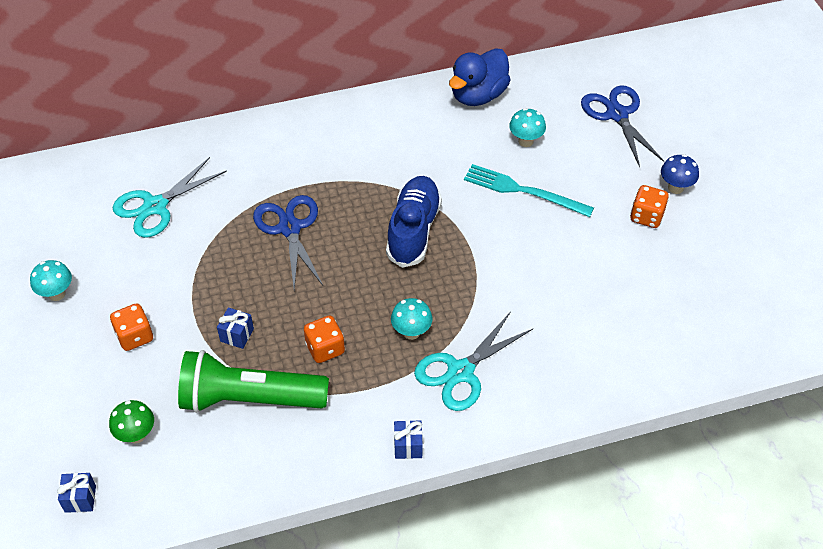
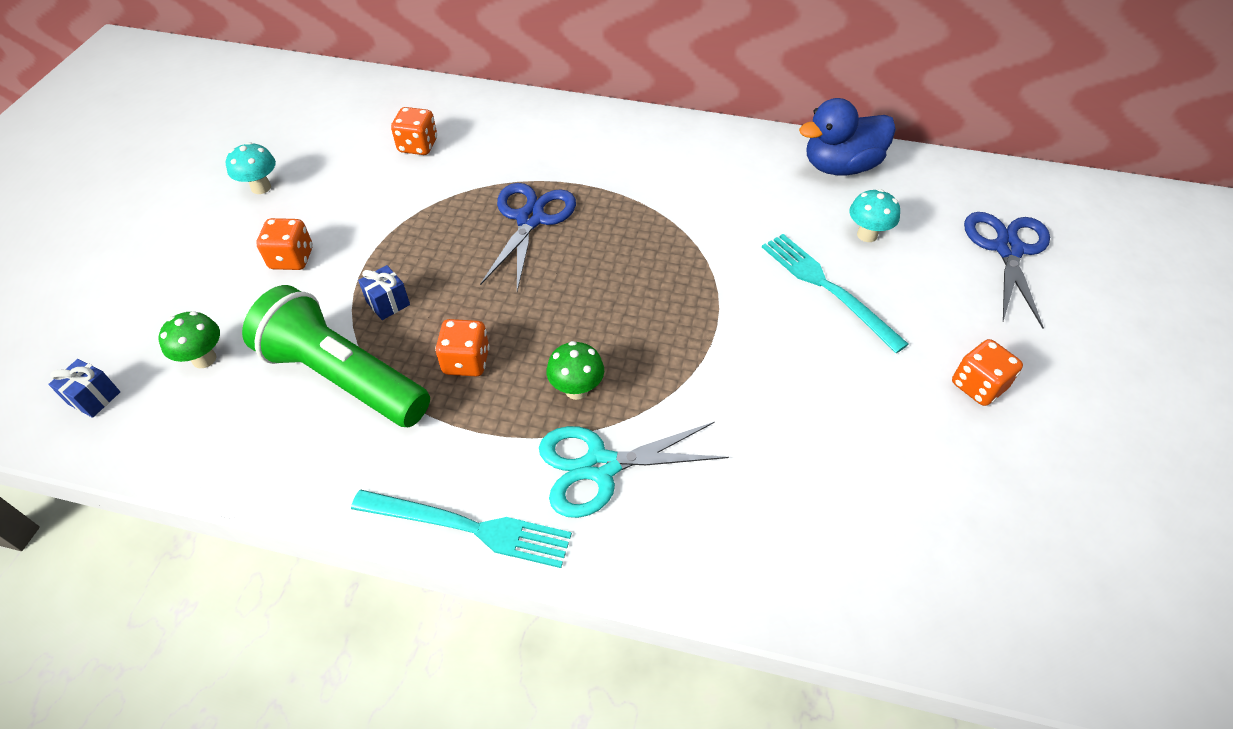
camera: 30 degrees right, 0 degrees up
turquoise scissors [113,157,227,238] -> orange dice [391,107,437,155]
blue shoe [386,176,442,268] -> none
turquoise mushroom [391,298,433,340] -> green mushroom [546,341,604,400]
blue gift [394,420,423,459] -> turquoise fork [351,490,572,568]
blue mushroom [661,154,699,194] -> none

